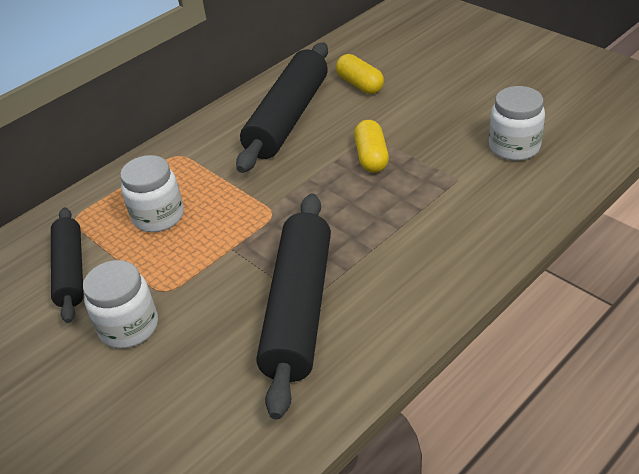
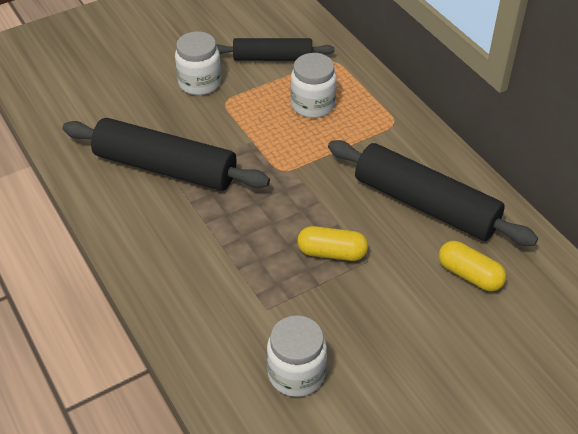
camera: 100 degrees right, 5 degrees up
yellow capsule [336,54,384,94] -> yellow capsule turned 60 degrees clockwise [439,241,506,291]

